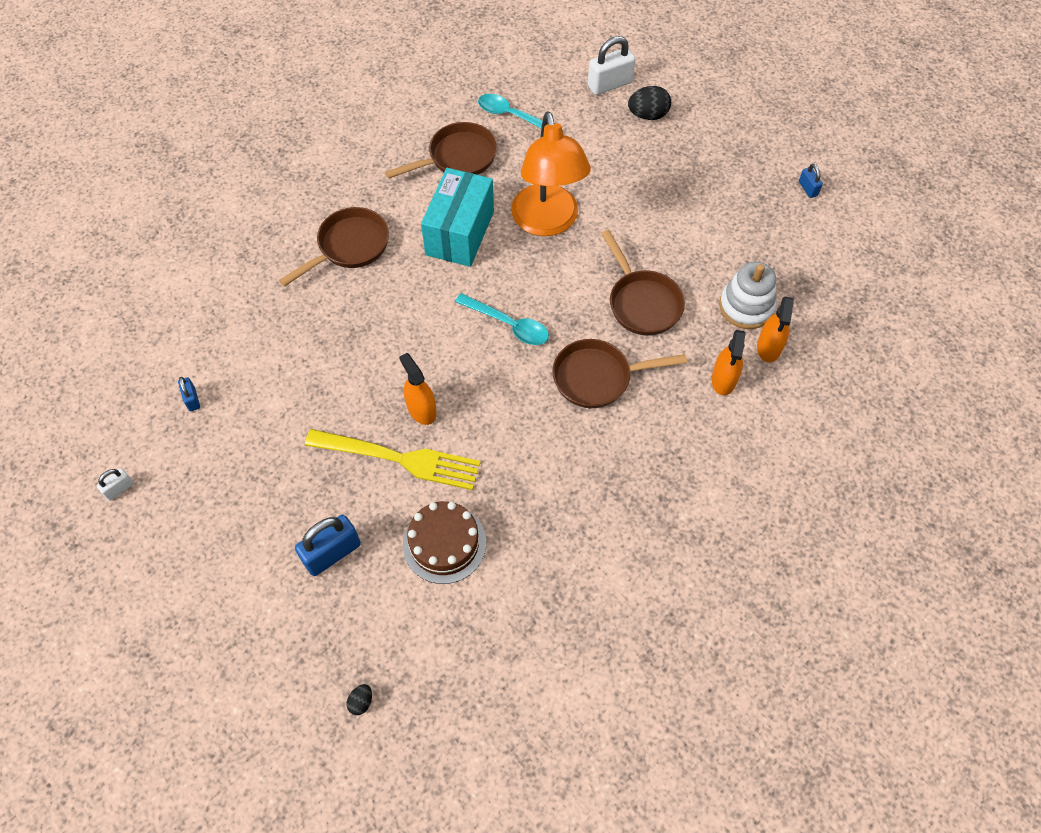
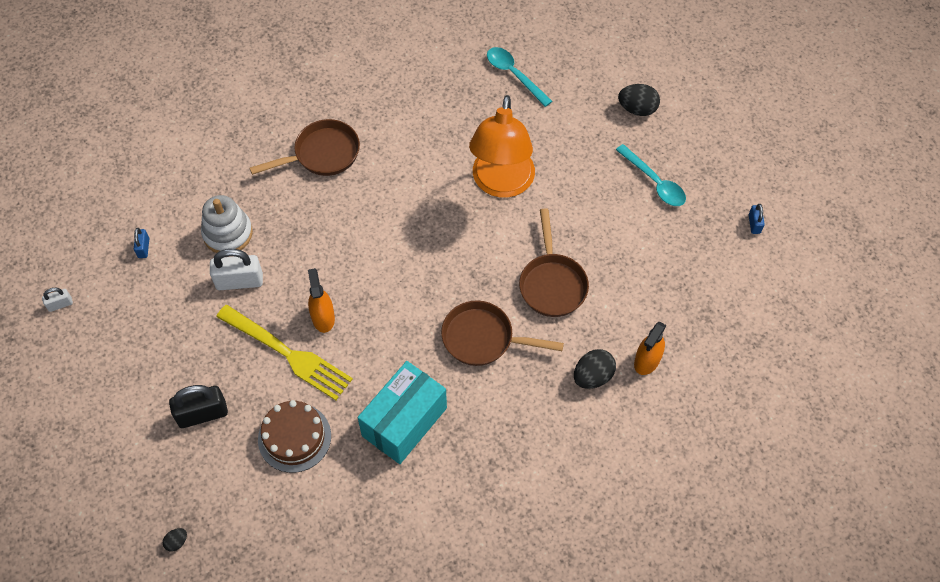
camera: 20 degrees right, 0 degrees up
blue padlock [295,515,361,576] -> black padlock [169,385,228,428]
brown pan [385,122,497,179] -> none
turquoise box [421,168,494,267] -> turquoise box moved to [358,361,447,464]
turquoise spoon [455,293,549,345] -> turquoise spoon moved to [616,144,686,206]
white padlock [588,36,636,95] -> white padlock moved to [210,249,263,290]
orange spray bottle [711,330,746,395] -> black egg [574,349,616,389]
white stacking toy [719,262,776,329] -> white stacking toy moved to [201,195,253,253]

